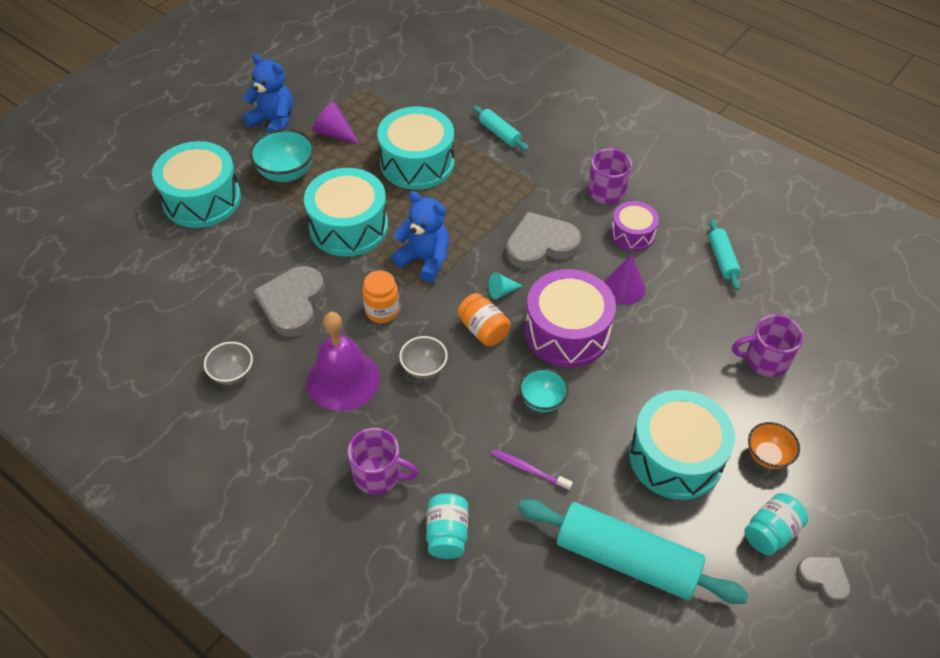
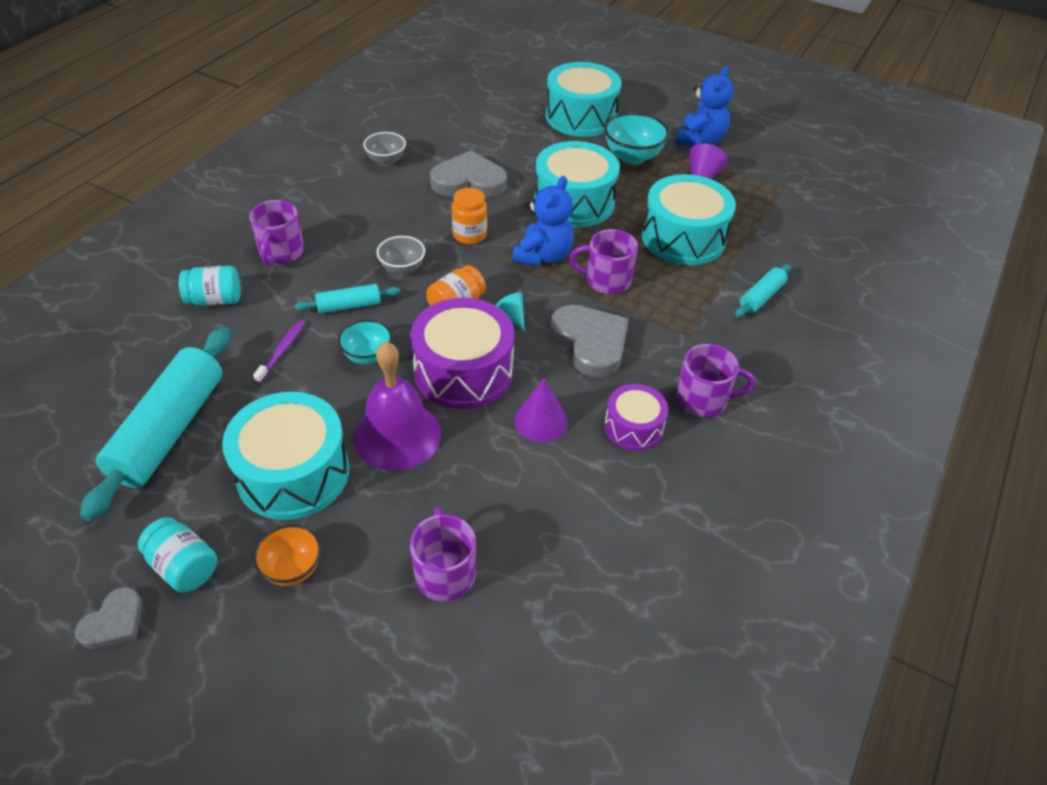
camera: 80 degrees right, 5 degrees down
purple bell [306,312,380,411] -> purple bell moved to [353,342,441,471]
turquoise rolling pin [709,219,741,290] -> turquoise rolling pin moved to [294,284,400,314]
none -> purple mug [569,229,638,294]

